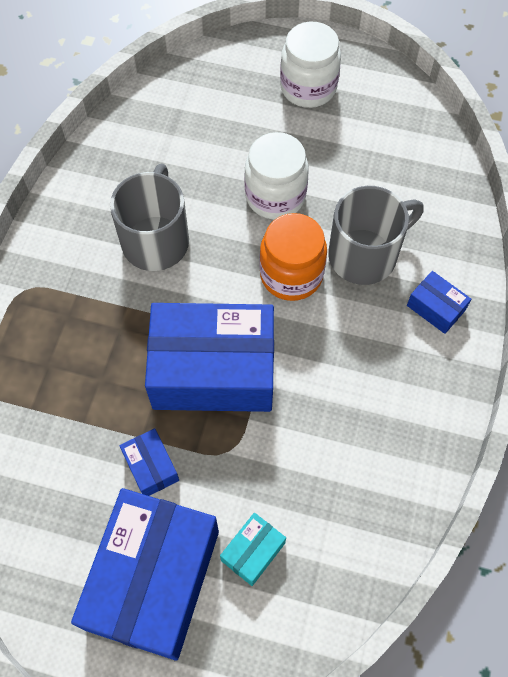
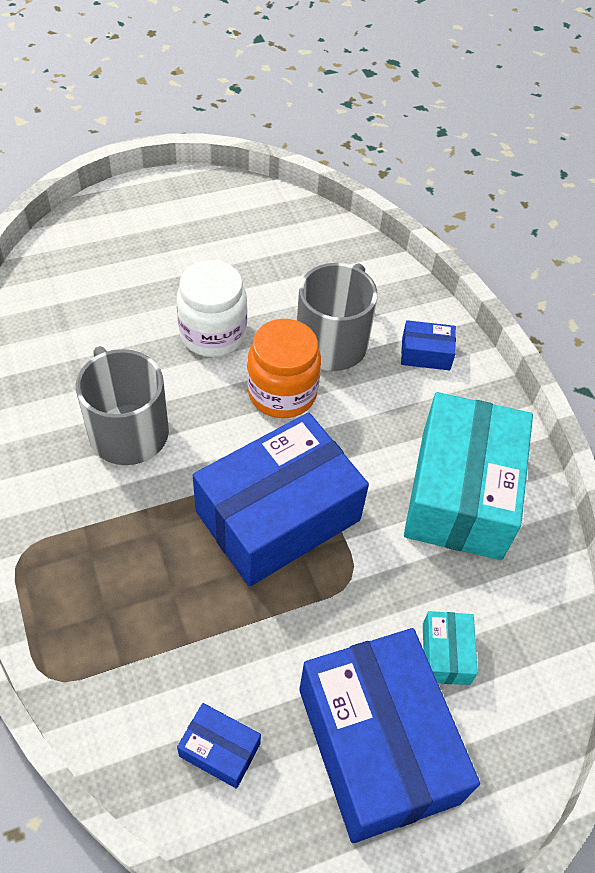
camera: 40 degrees left, 10 degrees down
blue box [120,428,179,496] -> blue box moved to [177,703,261,789]
white jar [280,22,341,108] -> none
none -> turquoise box [404,392,533,560]

